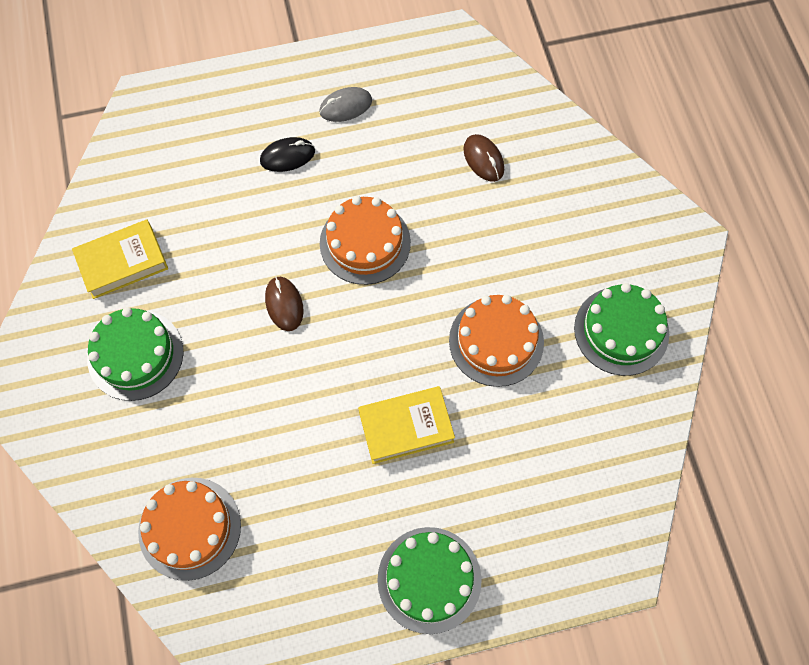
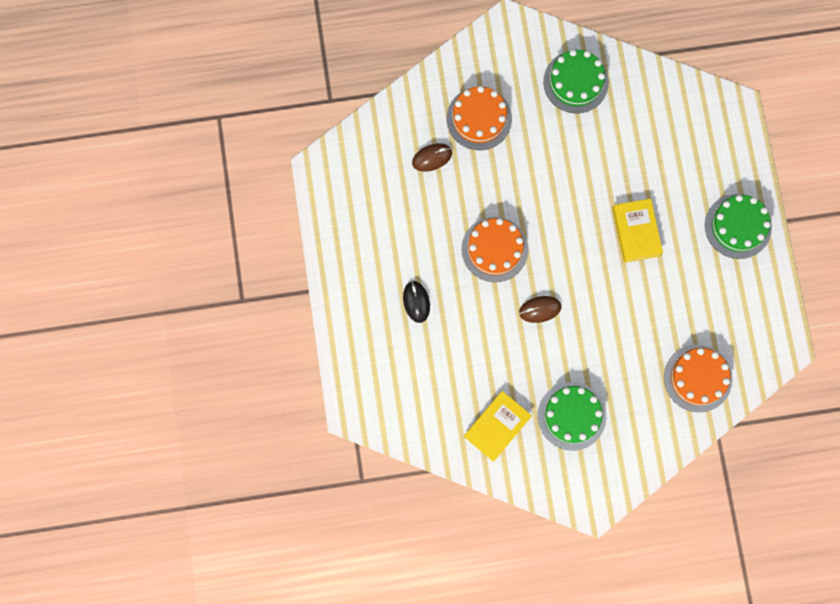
camera: 85 degrees left, 10 degrees up
yellow book [72,219,168,299] -> yellow book turned 60 degrees clockwise [464,391,532,462]
grey mouse [319,87,372,122] -> none
orange cake [449,295,544,387] -> orange cake moved to [447,86,512,150]

